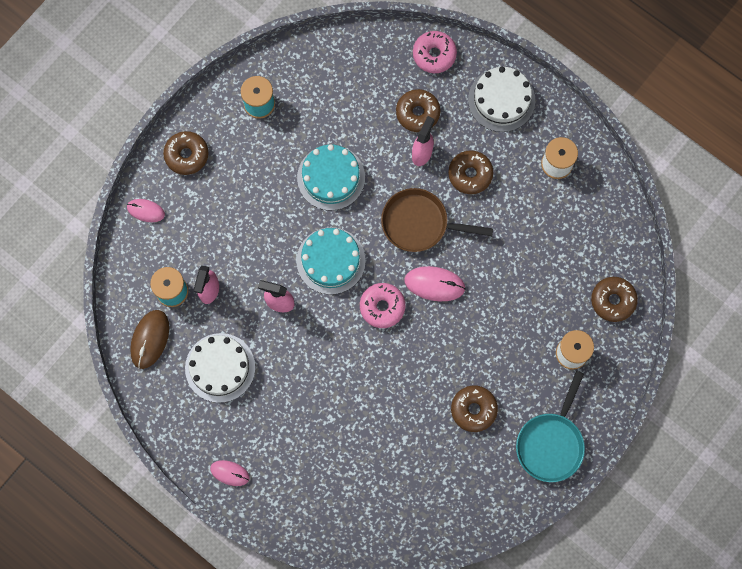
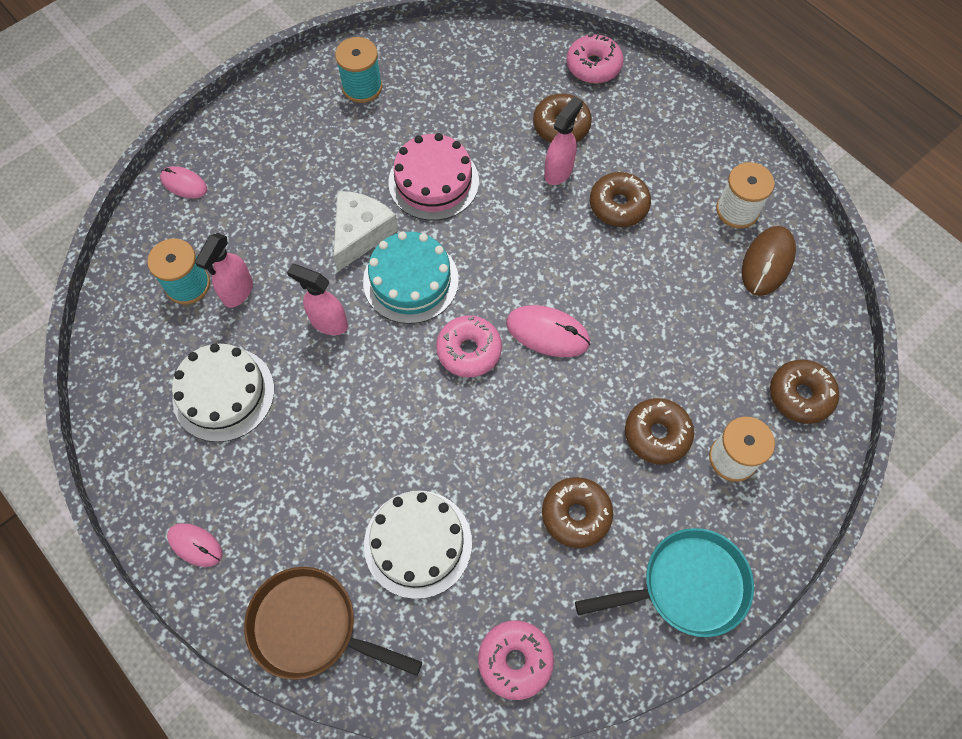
camera: 10 degrees right, 10 degrees down
brown mouse [130,310,169,369] -> brown mouse moved to [742,226,796,296]
brown donut [163,131,209,175] -> brown donut moved to [625,398,694,464]
turquoise cake [297,144,365,210] -> pink cake [388,133,479,220]
brown pan [381,188,493,252] -> brown pan moved to [244,567,422,680]
white cake [468,67,535,132] -> white cake moved to [364,491,472,599]
turquoise pan [516,371,585,482] -> turquoise pan turned 135 degrees counterclockwise [575,528,754,637]
none -> white cheese [333,191,399,271]
none -> pink donut [478,620,554,700]

